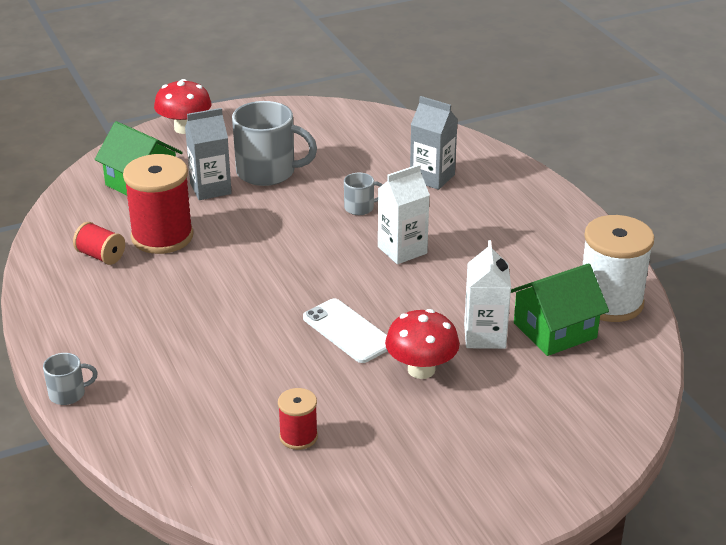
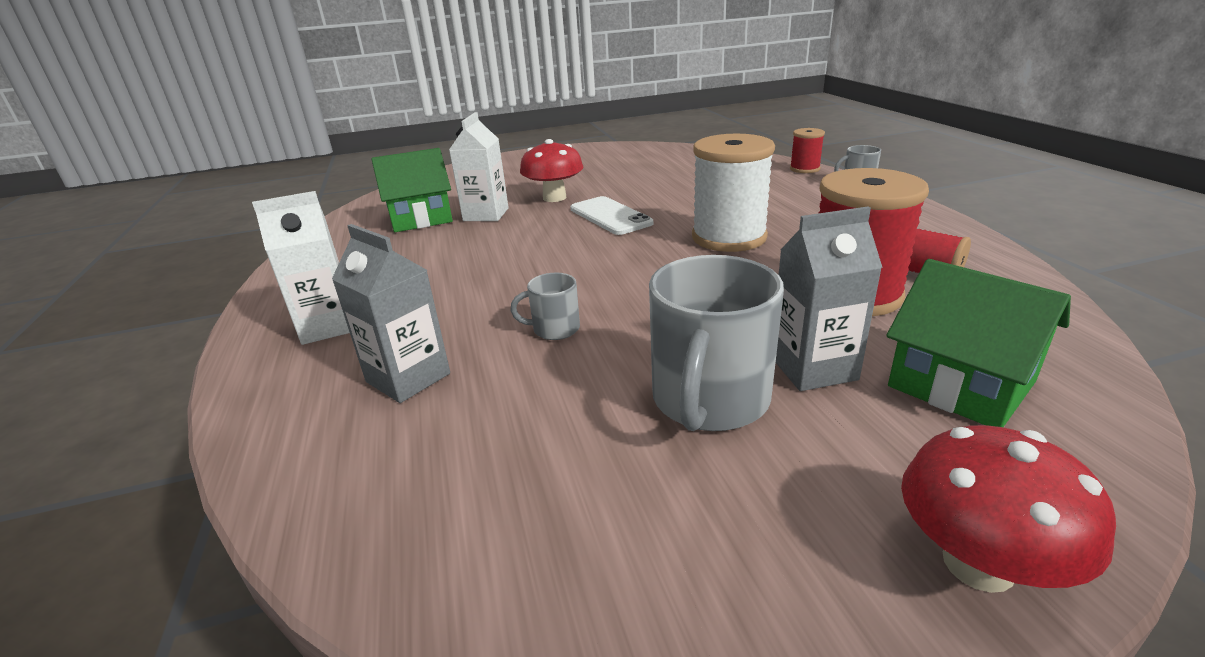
camera: 170 degrees left, 5 degrees down
grey mug [232,101,317,186] -> grey mug turned 90 degrees counterclockwise [649,255,784,431]
red spool [278,388,318,450] -> red spool moved to [790,128,825,173]
white carton [378,164,430,264] -> white carton moved to [252,191,350,345]
white spool [583,215,654,322] -> white spool moved to [692,134,775,252]

